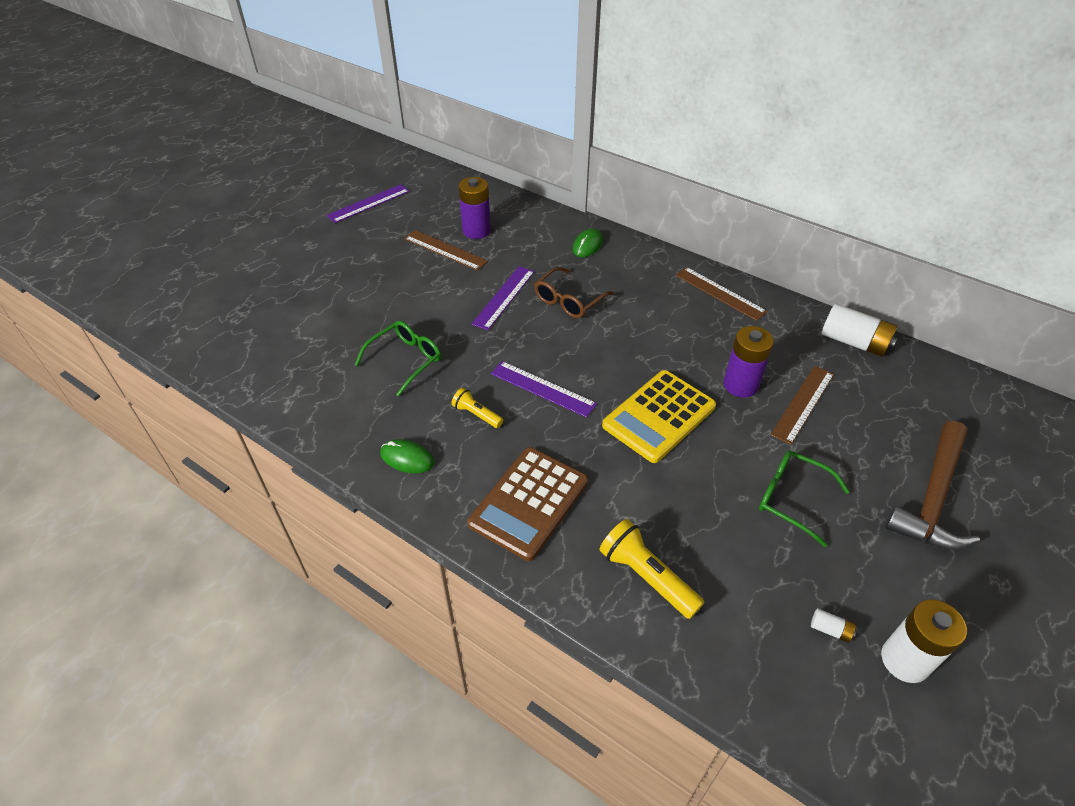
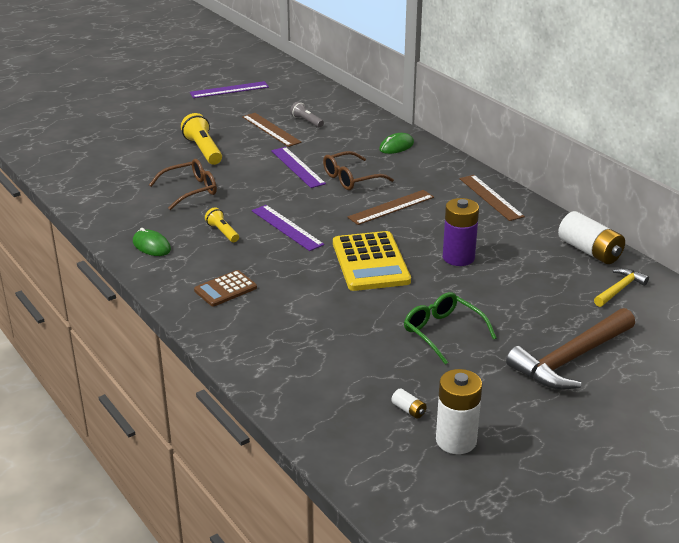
camera: 20 degrees right, 15 degrees down
green glasses [355,321,441,396] -> brown glasses [149,159,217,210]
purple battery [458,177,491,239] -> grey flashlight [290,102,324,128]
brown calculator [468,447,588,561] -> brown calculator [194,270,257,306], size x0.56
purple ruler [471,266,535,330] -> purple ruler turned 75 degrees counterclockwise [271,147,326,188]
yellow flashlight [599,519,704,619] -> yellow flashlight moved to [181,113,222,165]
yellow calculator [602,370,716,463] -> yellow calculator turned 75 degrees counterclockwise [333,231,411,291]
brown ruler [770,366,834,445] -> brown ruler moved to [347,190,434,225]
none -> yellow hammer [594,268,649,307]

